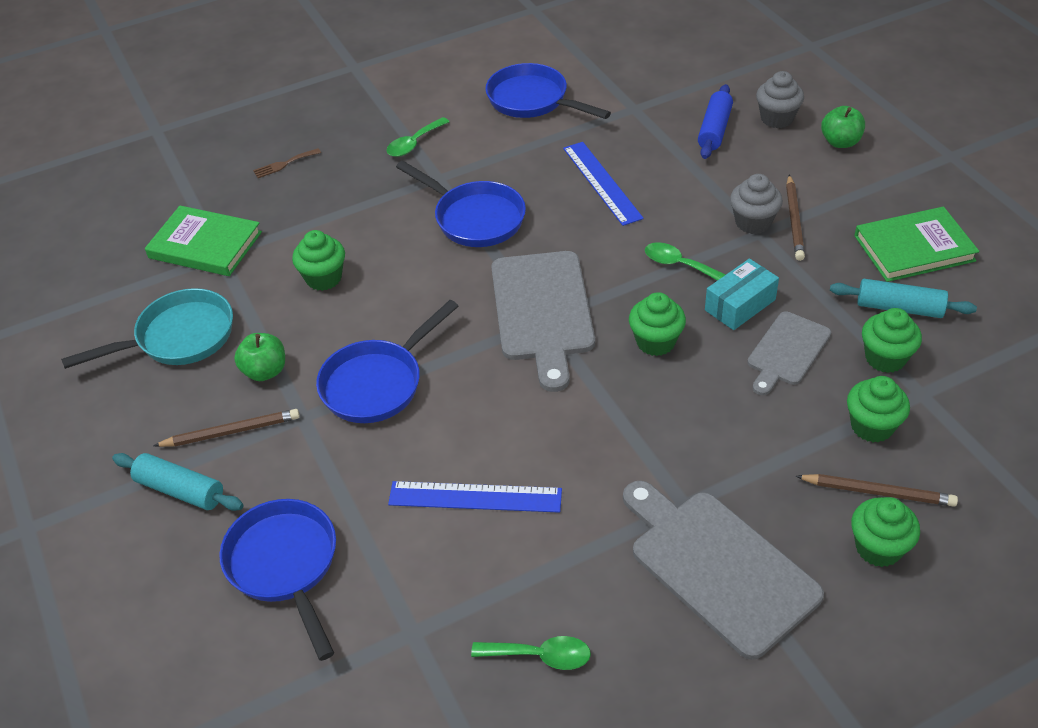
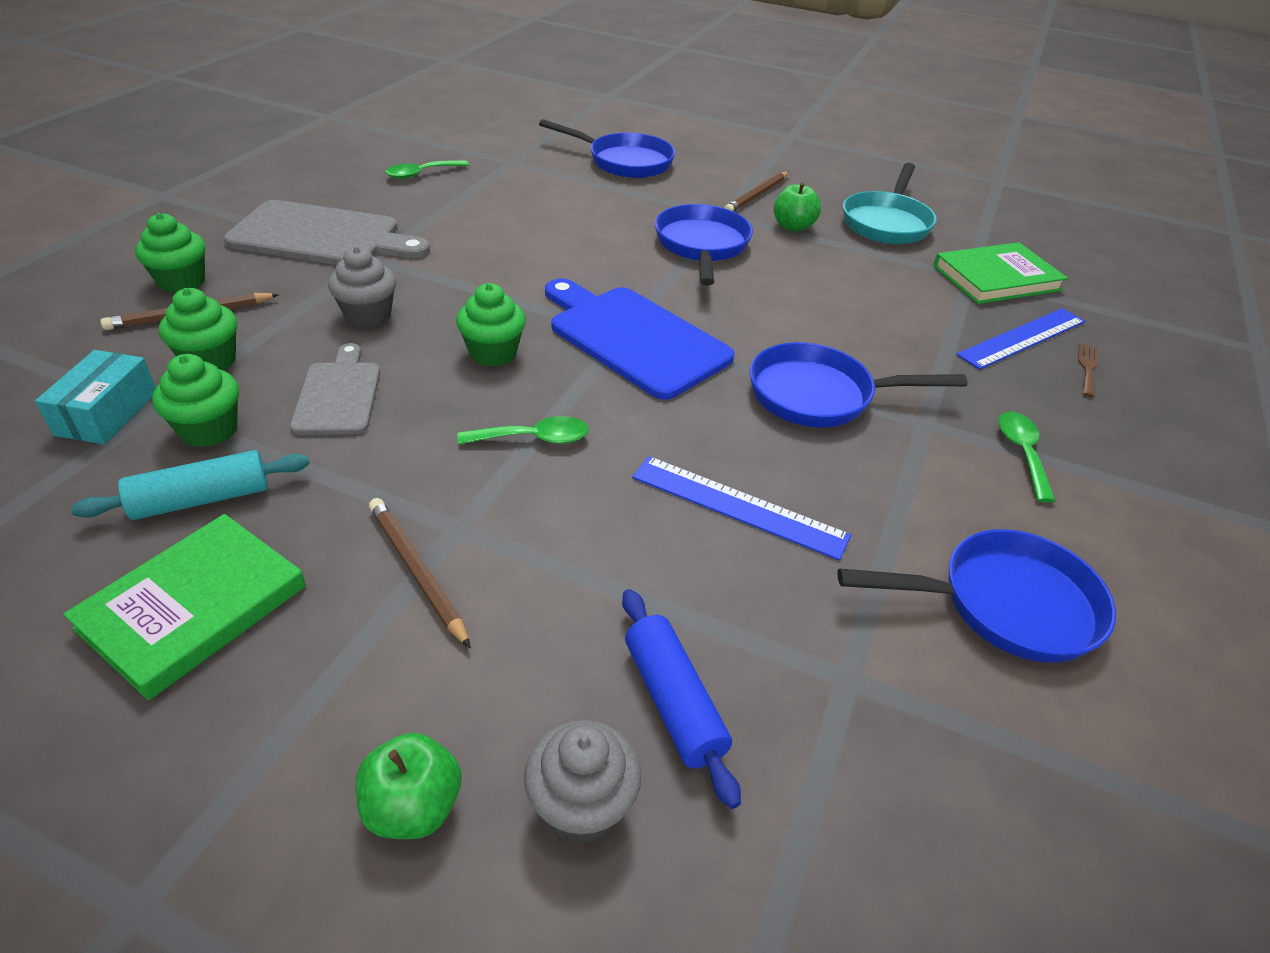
camera: 135 degrees right, 5 degrees down
turquoise rolling pin [112,453,243,511] -> none
green cupcake [292,230,345,291] -> none
blue ruler [388,481,562,513] -> blue ruler moved to [956,308,1085,370]
grey cutting board [491,251,595,392] -> blue cutting board [545,278,735,400]
turquoise box [705,258,779,330] -> turquoise box moved to [35,350,156,444]
grey cupcake [730,174,783,234] -> grey cupcake moved to [328,246,396,328]

